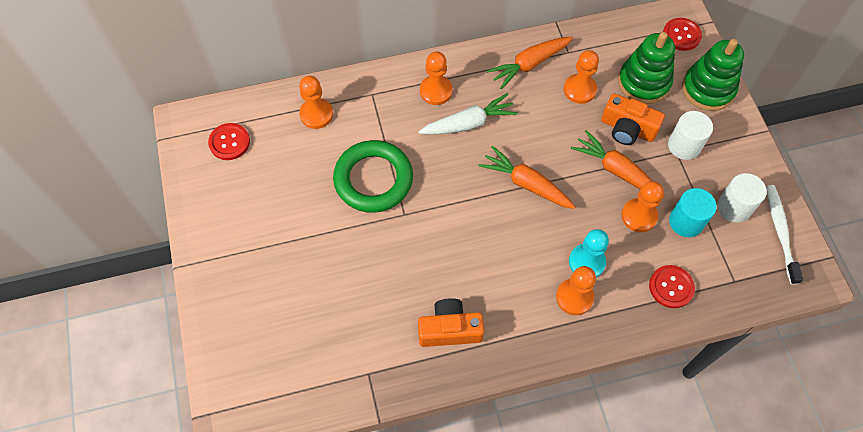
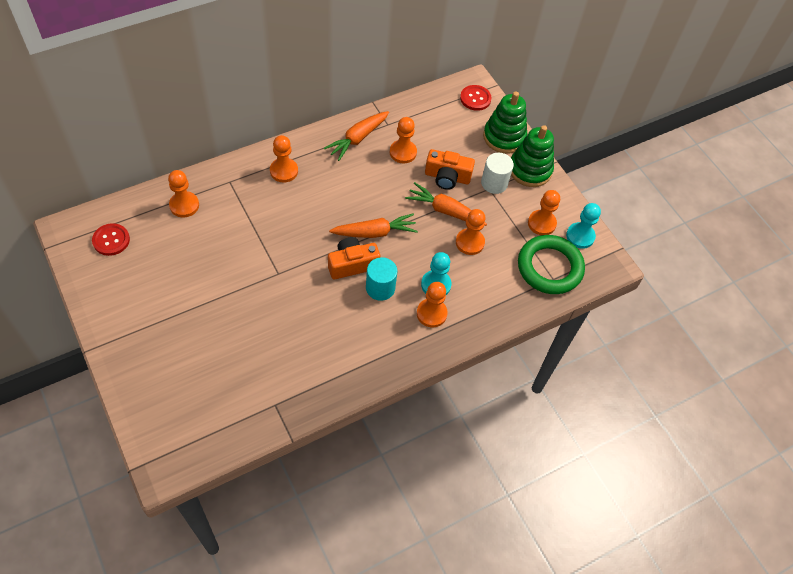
camera: 20 degrees left, 5 degrees down
green ring [333,140,413,213] -> green ring moved to [518,235,585,294]
white carrot [418,93,518,135] -> none
orange camera [418,298,484,347] -> orange camera moved to [328,237,380,279]
orange carrot [478,146,575,209] -> orange carrot turned 150 degrees clockwise [329,213,418,238]
green stacking toy [618,32,675,104] -> green stacking toy moved to [511,125,554,187]
red button [649,265,695,308] -> none
turquoise cylinder [669,188,717,237] -> turquoise cylinder moved to [366,257,397,301]
white cylinder [717,173,767,222] -> orange pawn [528,190,560,235]
white toothbrush [766,185,803,285] -> turquoise pawn [566,203,601,249]

